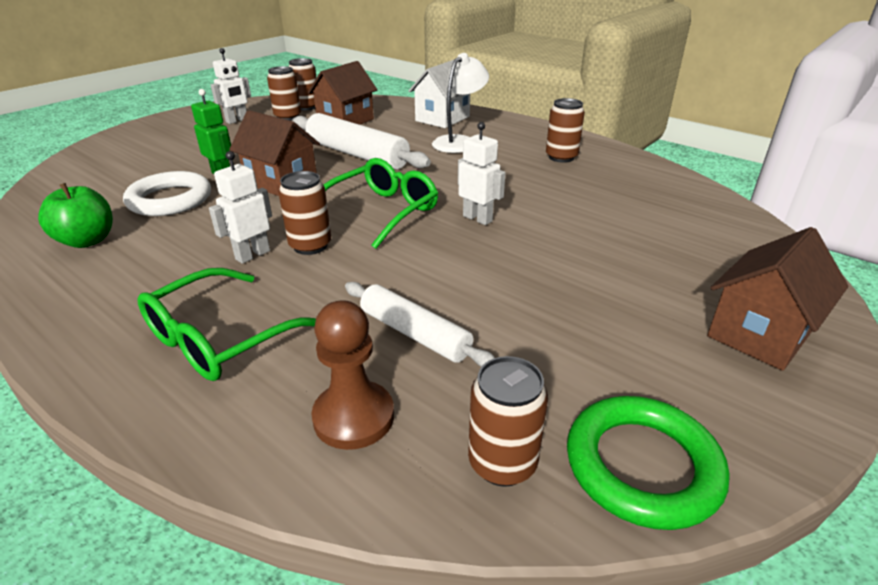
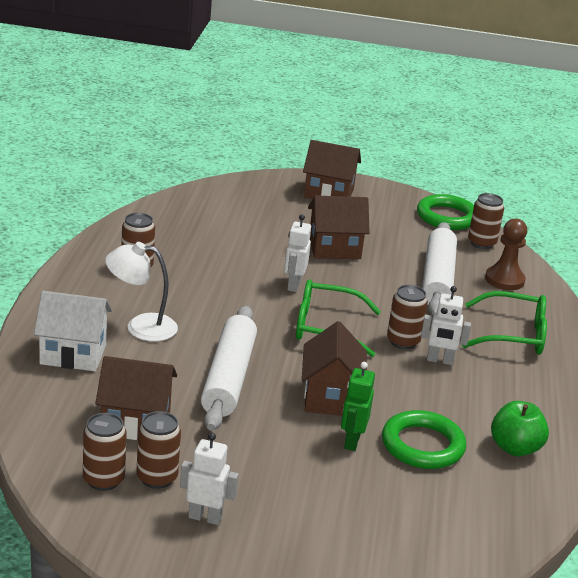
camera: 125 degrees left, 5 degrees down
white ring [123,171,211,216] -> green ring [382,410,466,469]
white rolling pin [345,282,495,367] -> white rolling pin [422,222,457,315], size x1.60
none -> brown house [308,196,370,259]

